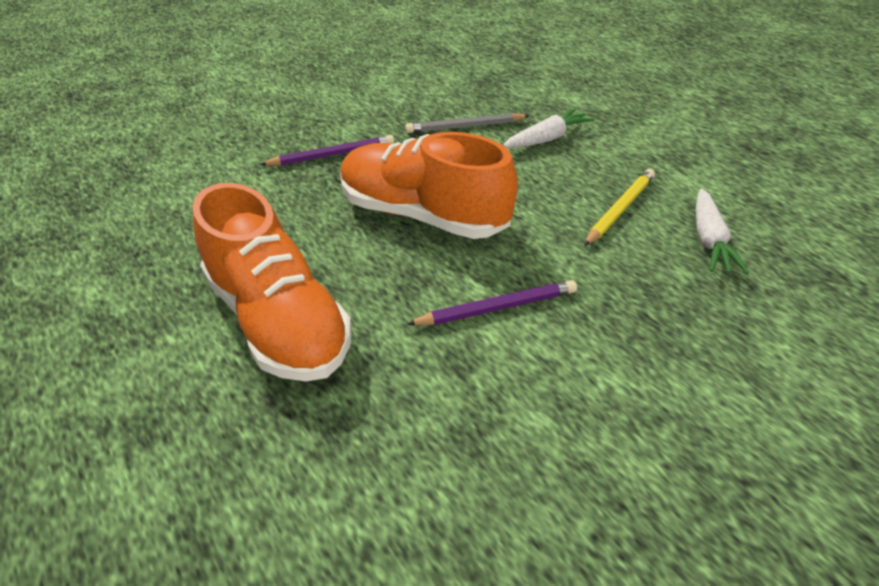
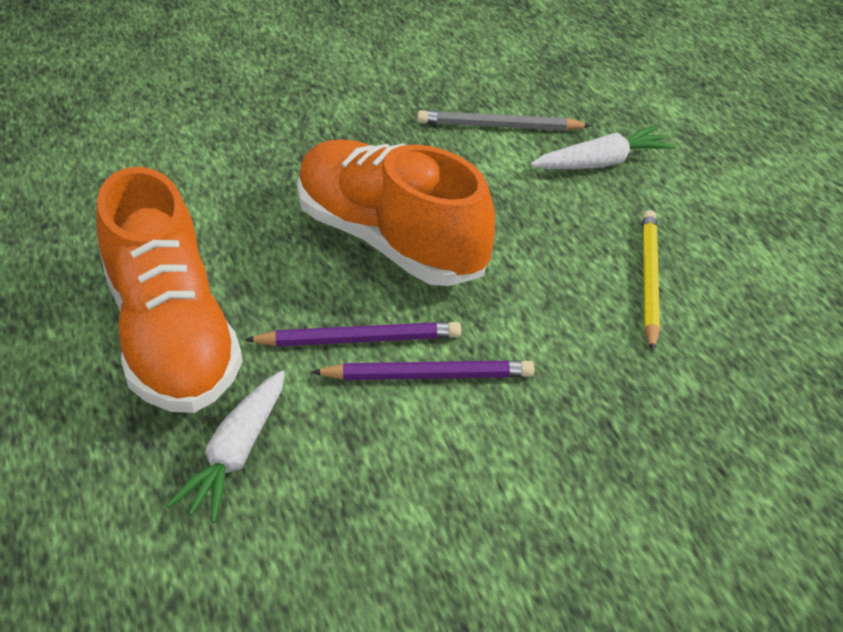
camera: 15 degrees right, 0 degrees up
purple pencil [260,135,394,166] -> purple pencil moved to [245,322,461,346]
yellow pencil [584,169,655,246] -> yellow pencil turned 45 degrees counterclockwise [642,210,660,352]
white carrot [696,188,749,274] -> white carrot moved to [166,370,285,523]

